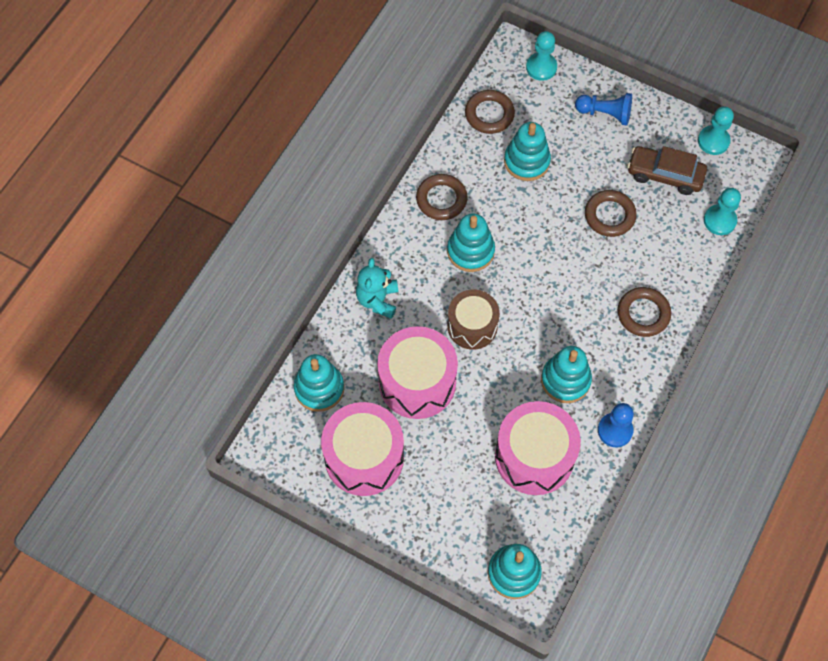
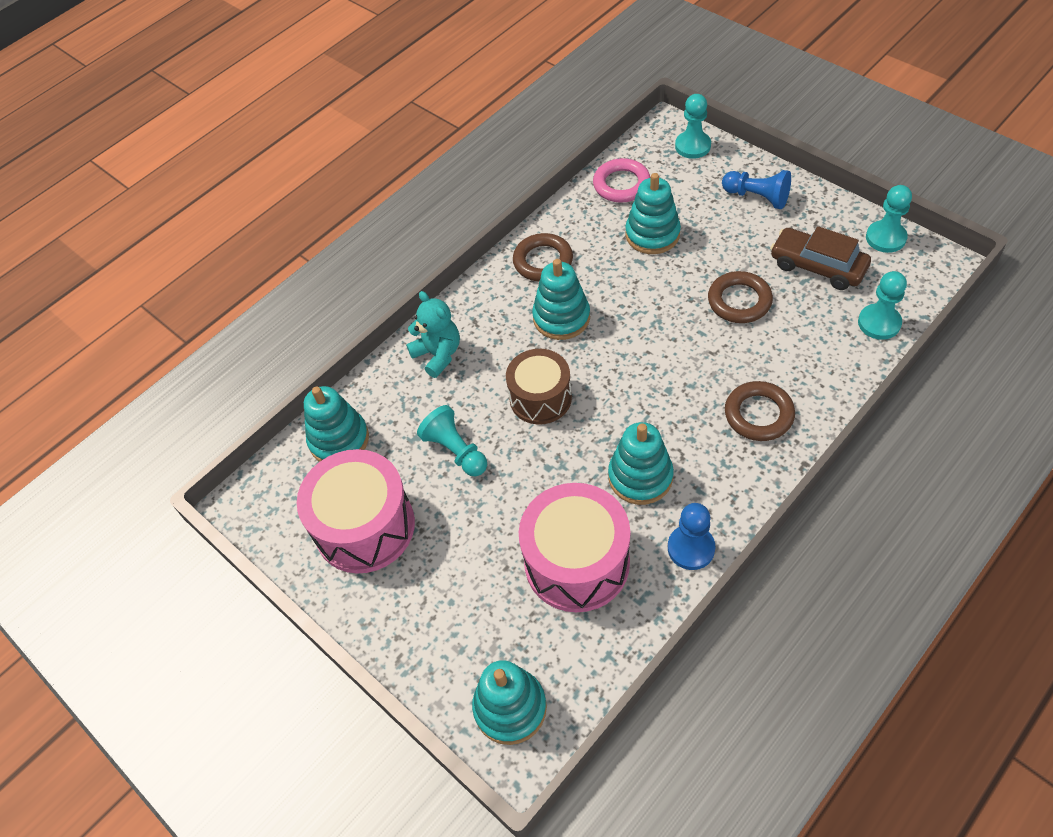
camera: 20 degrees right, 10 degrees down
turquoise teddy bear [356,258,398,319] -> turquoise teddy bear turned 120 degrees clockwise [406,291,460,378]
pink drum [377,326,458,419] -> turquoise pawn [417,405,487,476]
brown ring [465,90,515,134] -> pink ring [593,158,650,203]

